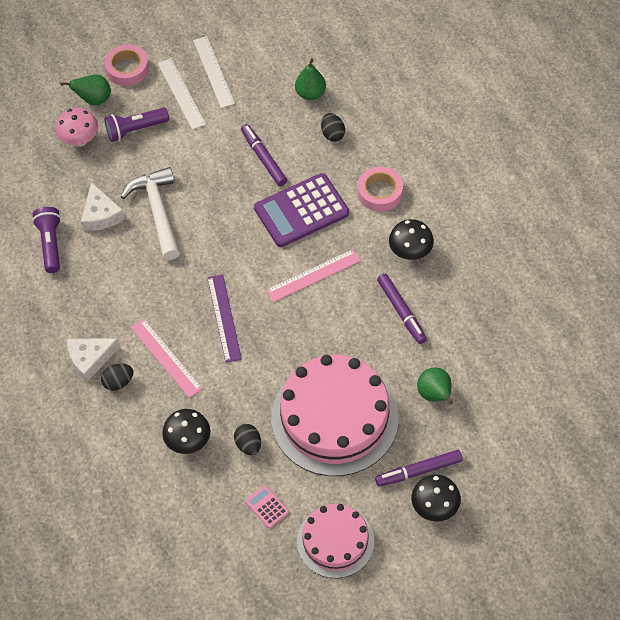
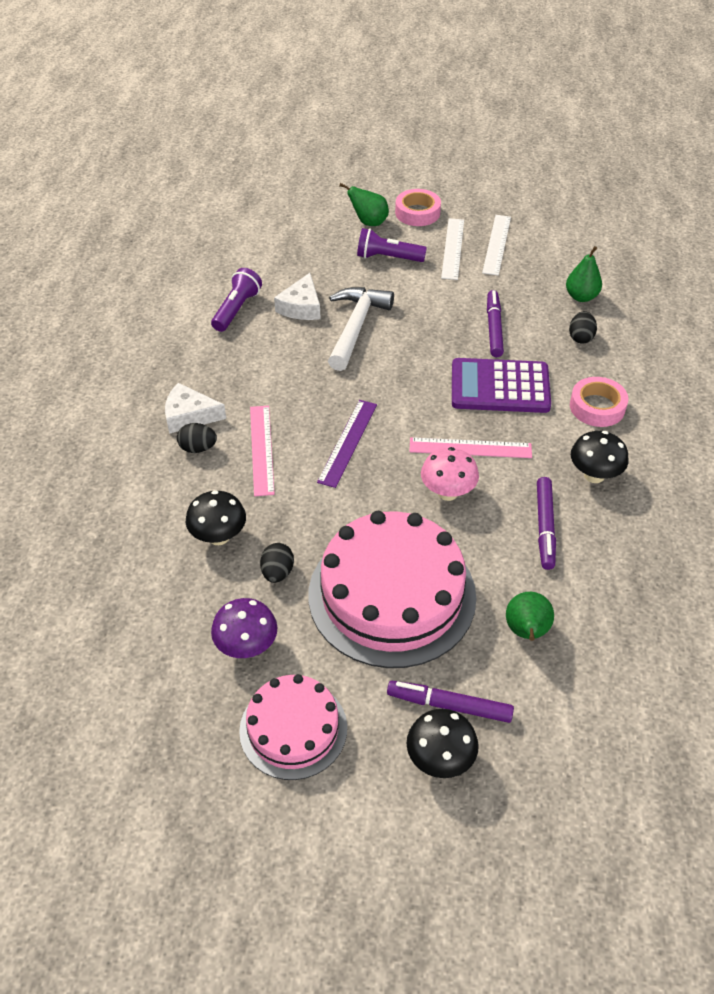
camera: 30 degrees right, 10 degrees down
pink mushroom [56,108,98,147] -> pink mushroom moved to [421,447,479,501]
pink calculator [245,485,289,528] -> purple mushroom [211,598,277,658]

